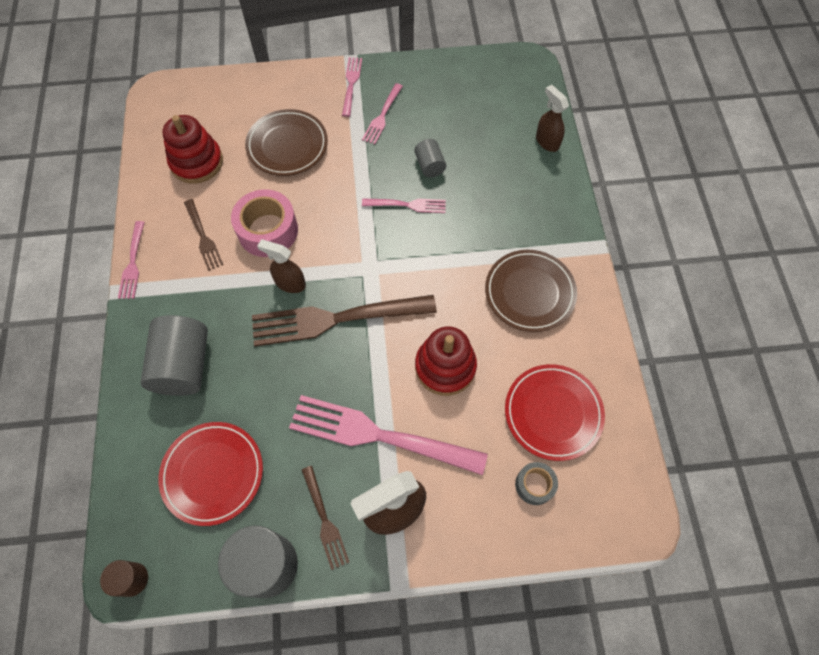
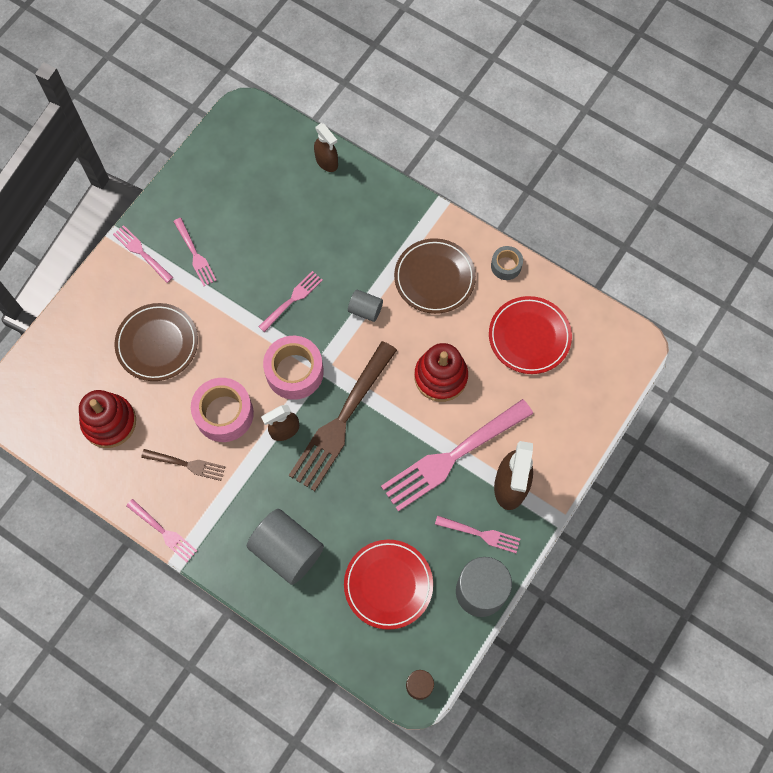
camera: 50 degrees left, 5 degrees up
brown fork [302,466,349,570] -> pink fork [435,516,520,553]
grey cylinder [414,139,446,178] -> grey cylinder moved to [348,290,383,322]
grey tape [515,462,558,505] -> grey tape moved to [491,246,523,280]
brown spray bottle [536,85,569,152] -> brown spray bottle turned 135 degrees counterclockwise [314,123,338,172]
none -> pink tape [263,336,324,400]

